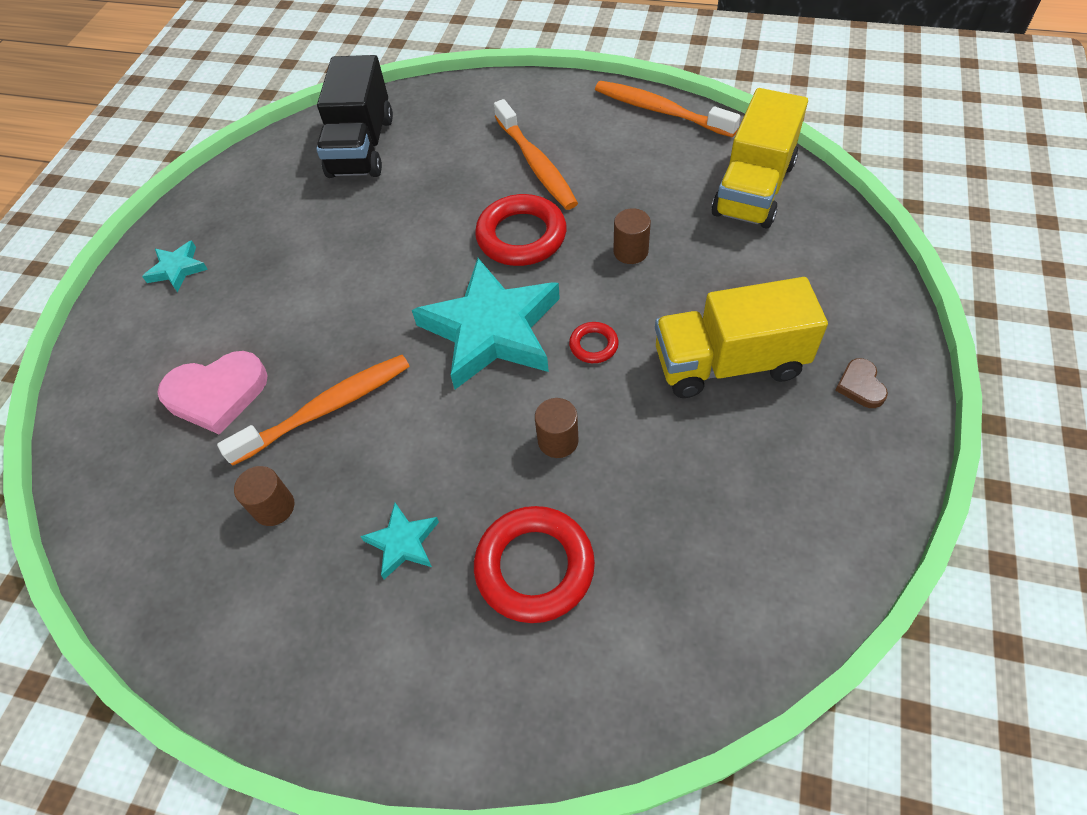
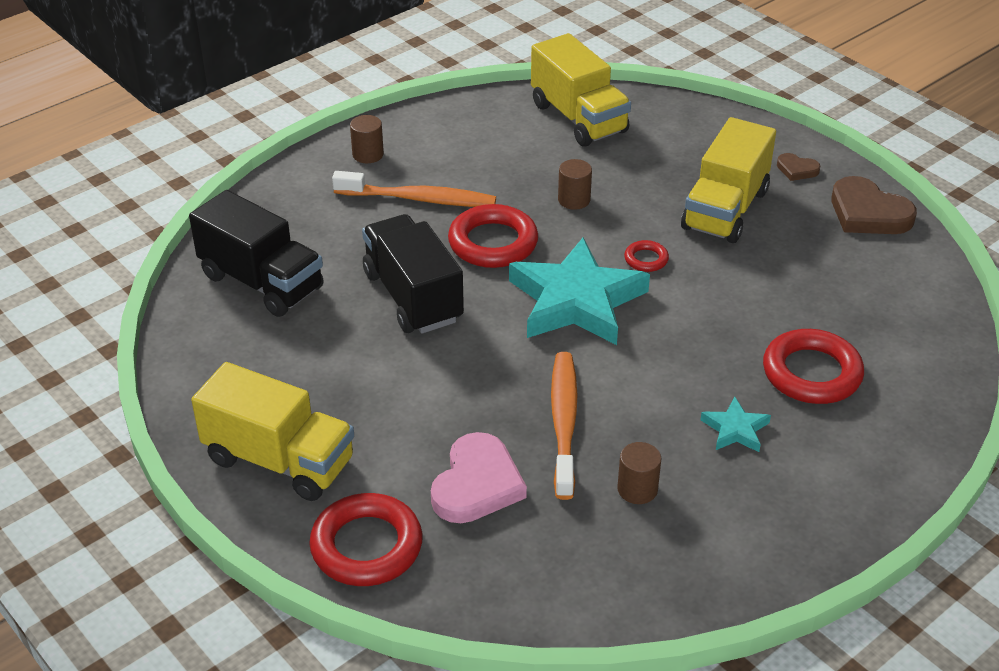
camera: 60 degrees left, 15 degrees down
turquoise star [142,240,208,292] -> yellow truck [191,362,354,501]
brown cylinder [535,398,579,458] -> brown cylinder moved to [350,115,384,163]
orange toothbrush [595,81,741,137] -> none
none -> red ring [309,493,423,586]
none -> black truck [362,214,464,334]
none -> brown heart [831,176,917,234]

